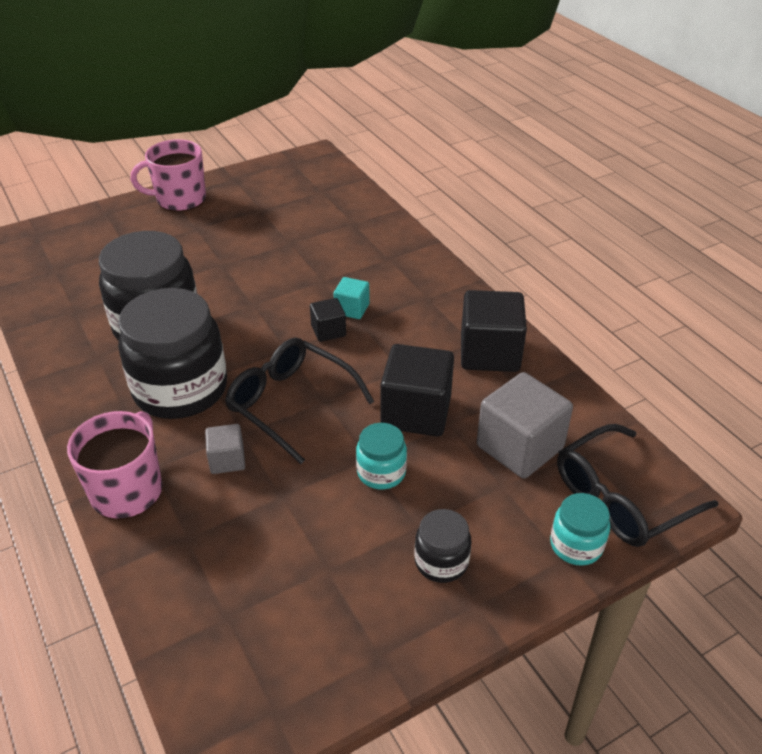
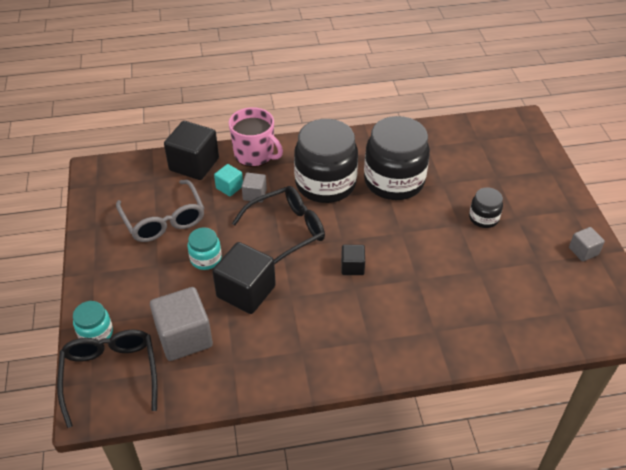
camera: 110 degrees right, 5 degrees up
pink mug [131,139,206,212] -> none
turquoise cube [334,277,370,319] -> turquoise cube moved to [214,164,243,196]
black jar [415,509,471,583] -> black jar moved to [469,187,503,228]
black cube [461,290,527,372] -> black cube moved to [164,121,219,180]
none -> grey glasses [116,180,204,242]
none -> grey cube [569,227,605,262]

